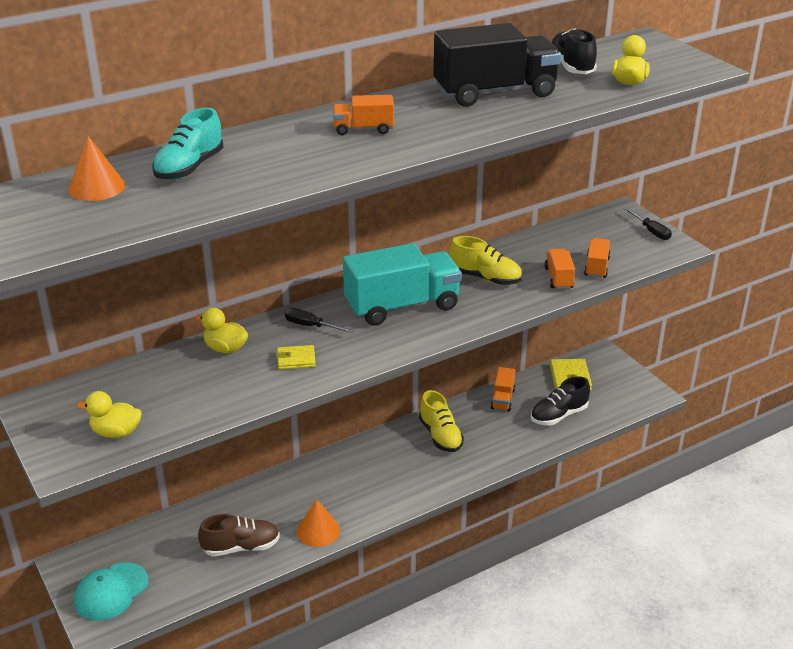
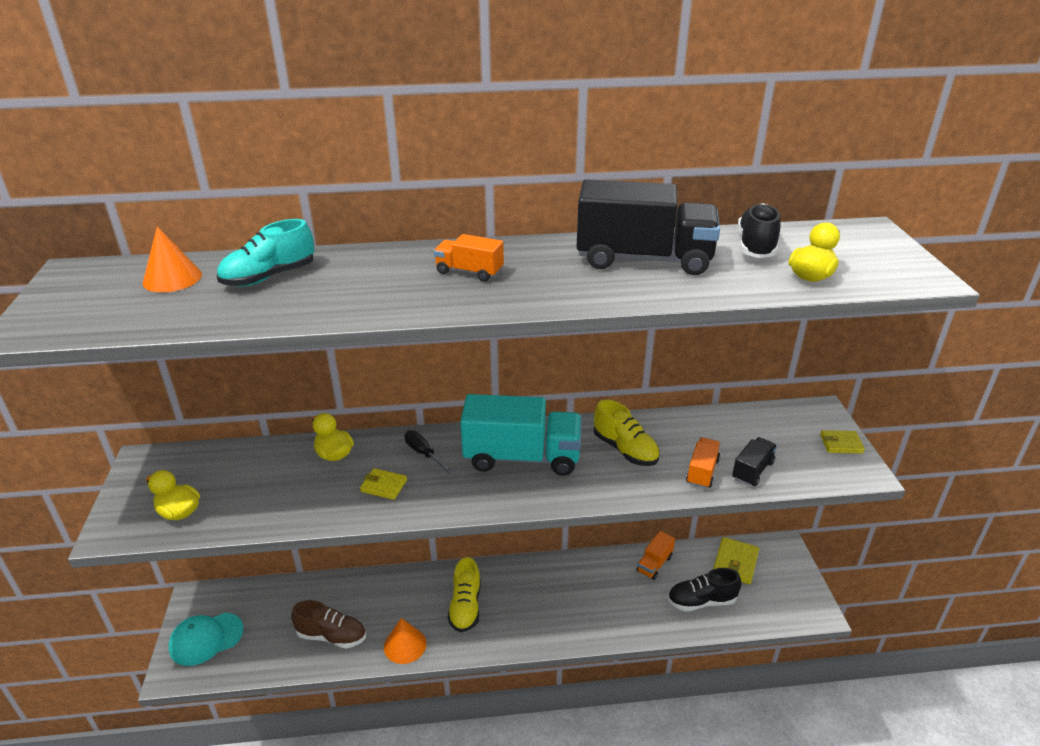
camera: 25 degrees right, 0 degrees up
yellow shoe [419,390,464,452] -> yellow shoe moved to [448,557,481,632]
orange truck [584,238,610,278] -> black truck [732,437,777,486]
black screwdriver [623,207,672,240] -> yellow wallet [820,430,865,454]

